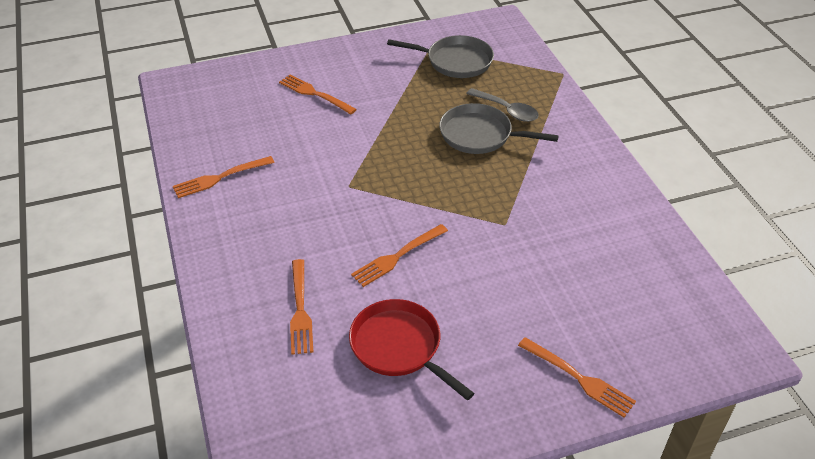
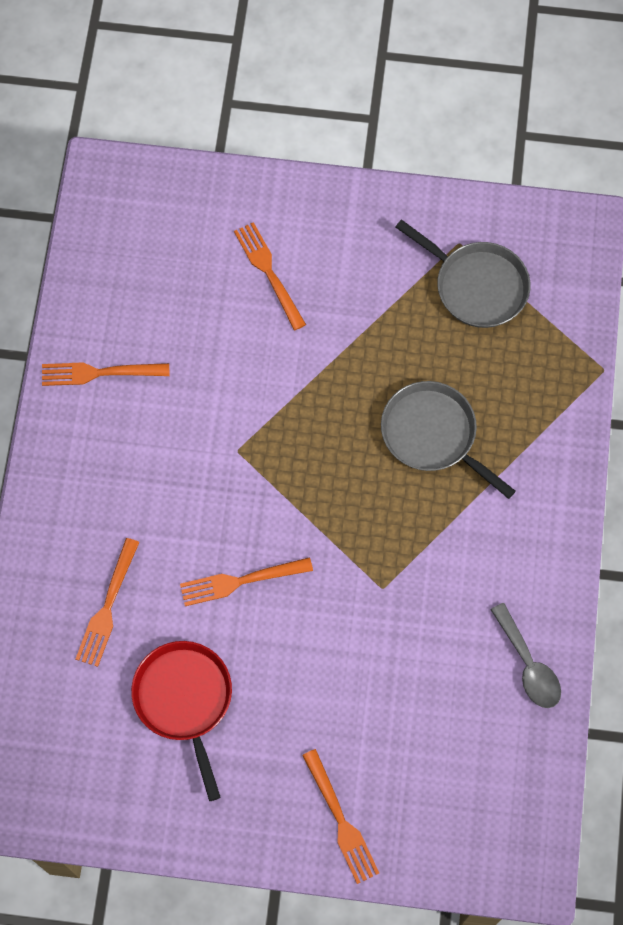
camera: 25 degrees right, 25 degrees up
grey spoon [466,88,539,122] -> grey spoon moved to [491,603,561,708]

